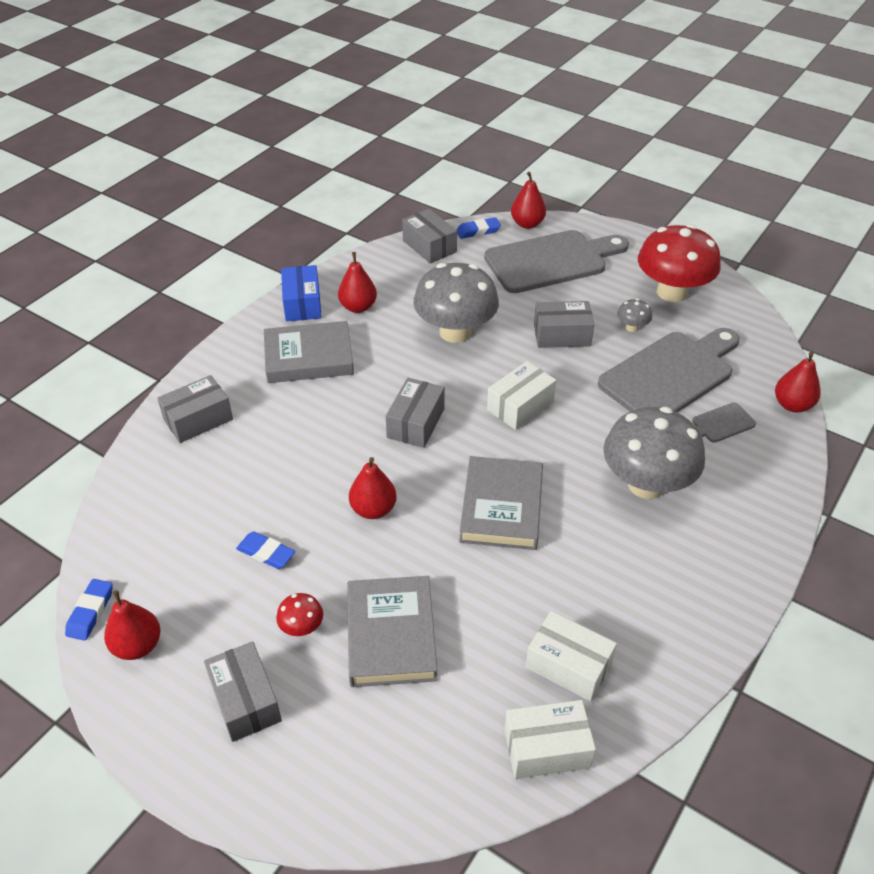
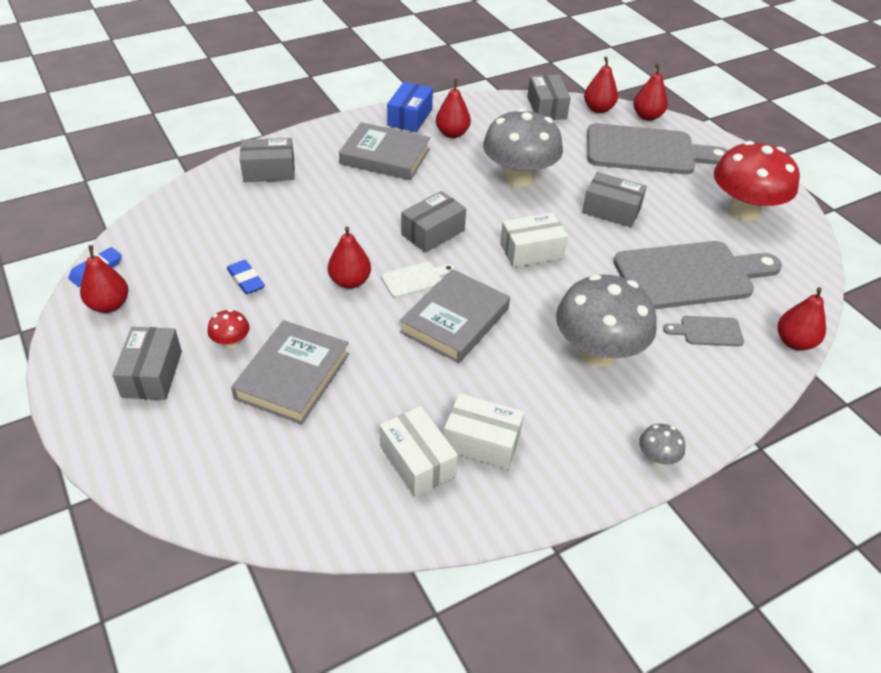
camera: 25 degrees right, 0 degrees up
blue eraser [456,217,501,239] -> red pear [584,56,618,113]
white box [504,700,596,779] -> white box moved to [444,393,524,469]
grey mushroom [617,299,652,332] -> grey mushroom moved to [639,424,685,465]
none -> white cutting board [382,262,455,298]

